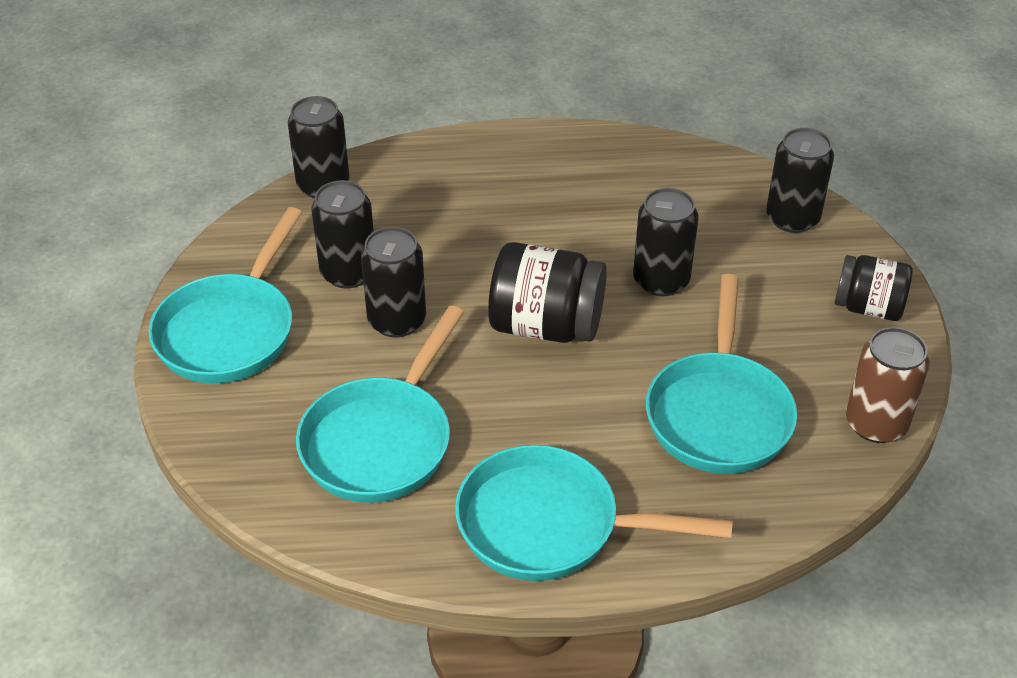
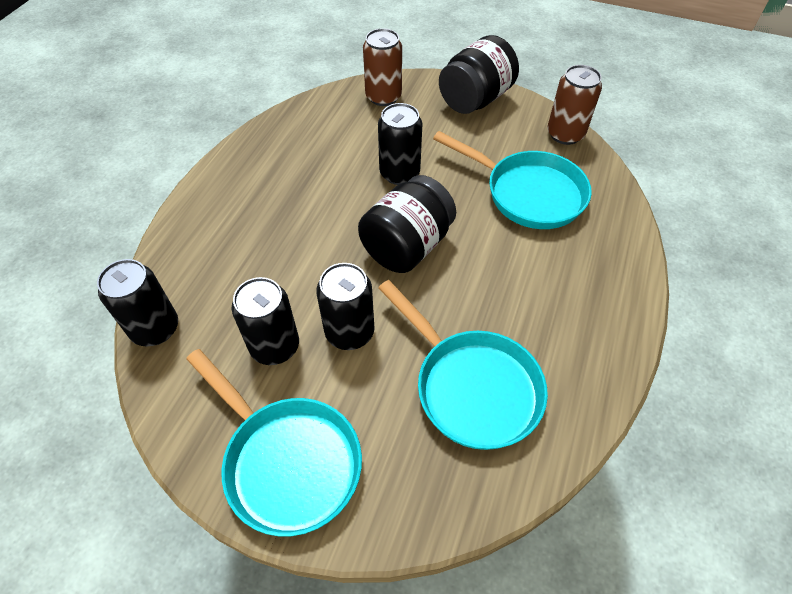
camera: 65 degrees left, 10 degrees up
turquoise pan [455,445,733,581] -> none
black can [766,128,834,233] -> brown can [363,28,402,106]
black jar [834,255,913,321] -> black jar [439,35,519,114], size x1.53

